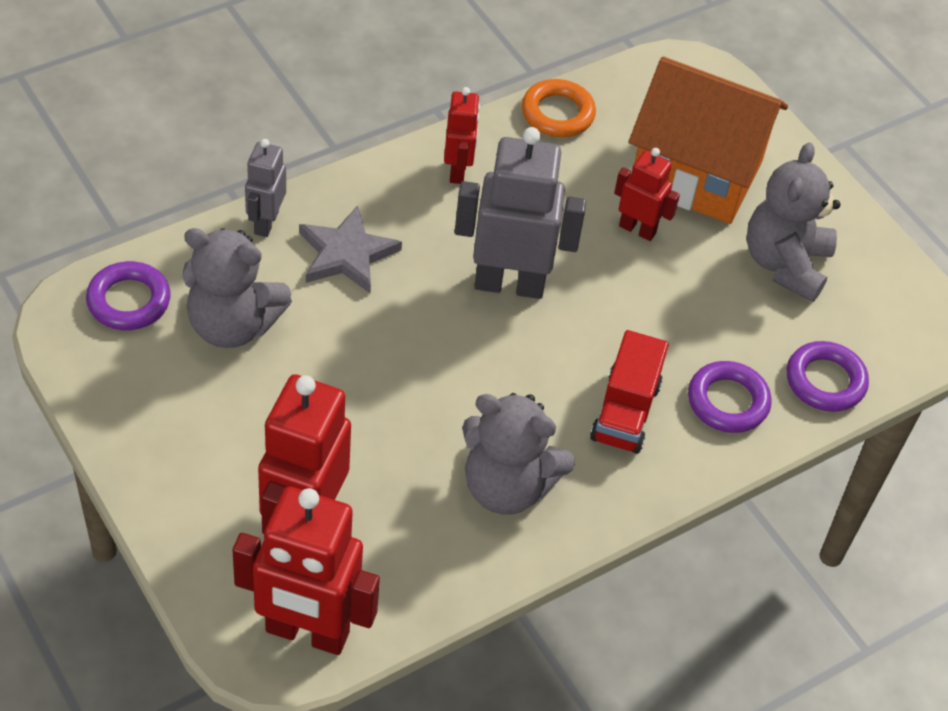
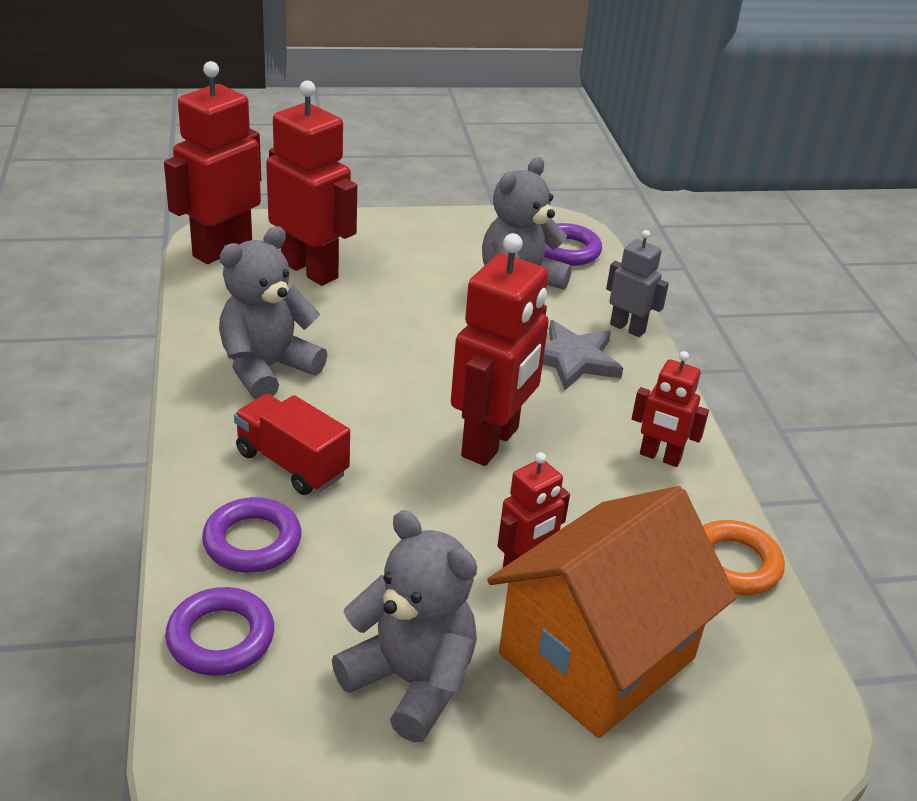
camera: 115 degrees right, 15 degrees down
grey robot [455,127,586,299] -> red robot [451,233,549,466]

